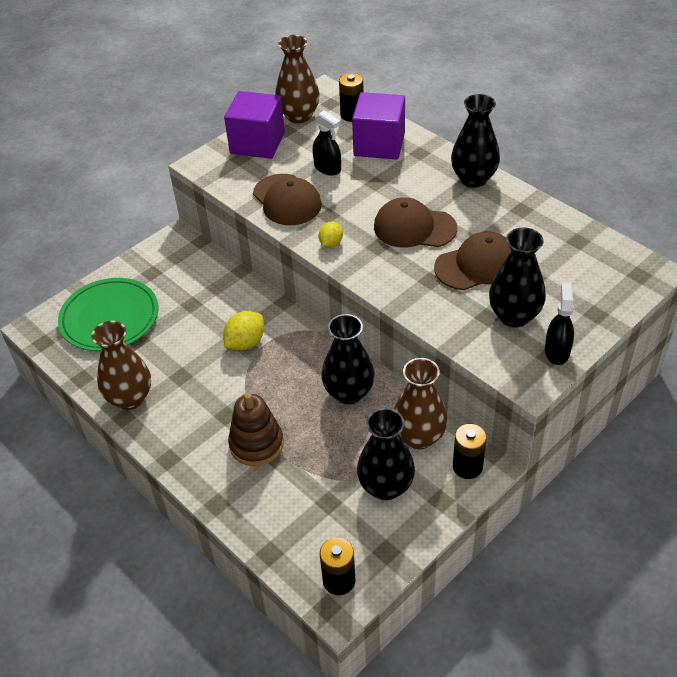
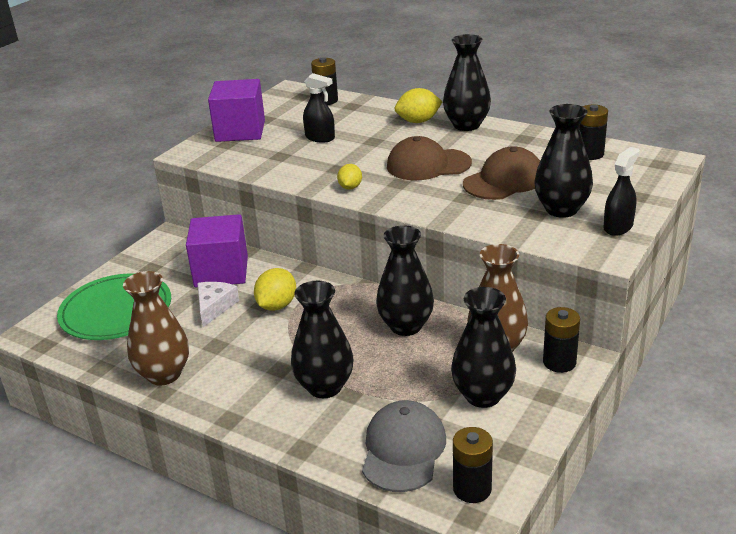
camera: 15 degrees left, 15 degrees down
brown stacking toy [228,393,283,466] -> black vase [291,281,353,398]
brown cap [253,174,322,225] -> none
brown vase [275,35,320,123] -> none
purple cube [352,92,405,160] -> purple cube moved to [186,214,248,287]
black spray bottle [545,283,574,365] -> black spray bottle turned 45 degrees clockwise [603,147,640,236]
none -> white cheese [197,282,239,327]
none -> grey cap [362,400,446,492]
none -> yellow lemon [395,88,442,123]
none -> black battery [579,105,608,160]

